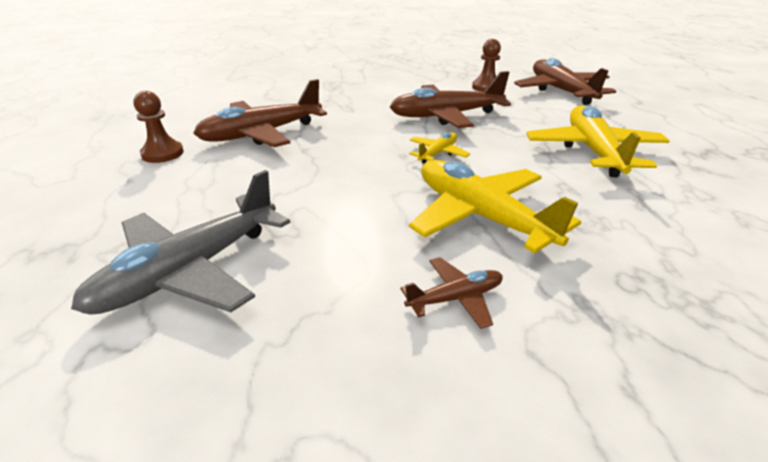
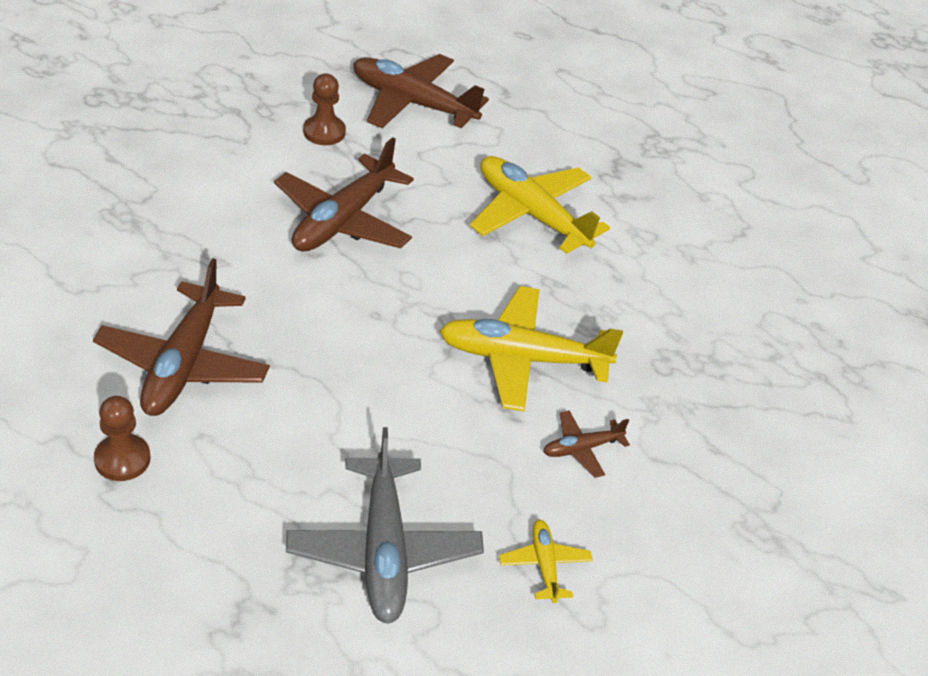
camera: 50 degrees left, 10 degrees up
brown plane [401,257,503,329] -> brown plane turned 135 degrees counterclockwise [543,410,630,478]
yellow plane [409,133,470,164] -> yellow plane moved to [499,520,593,603]

